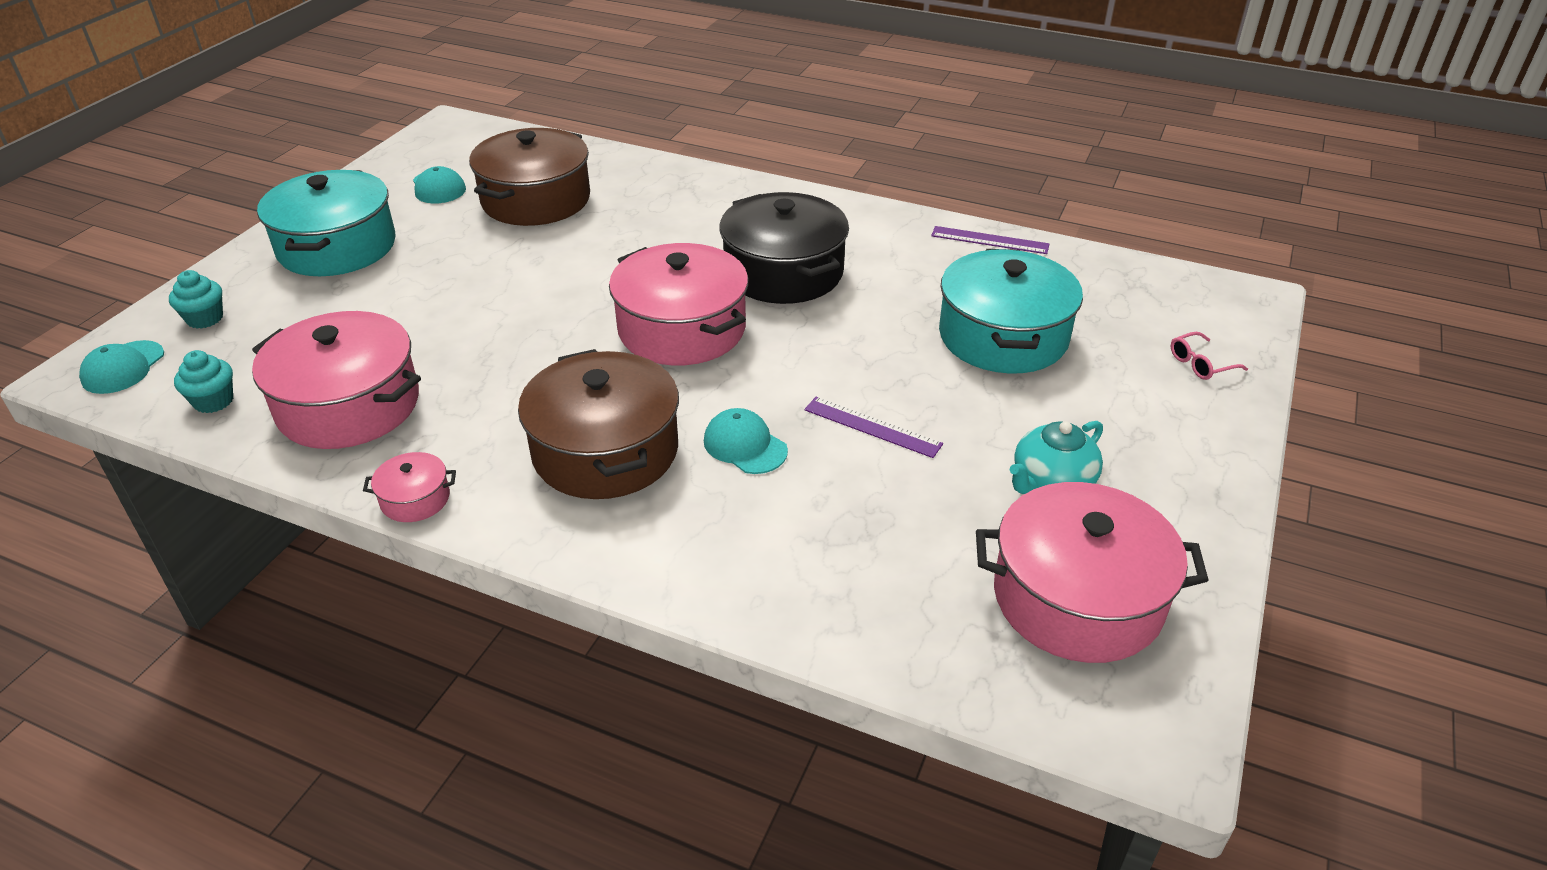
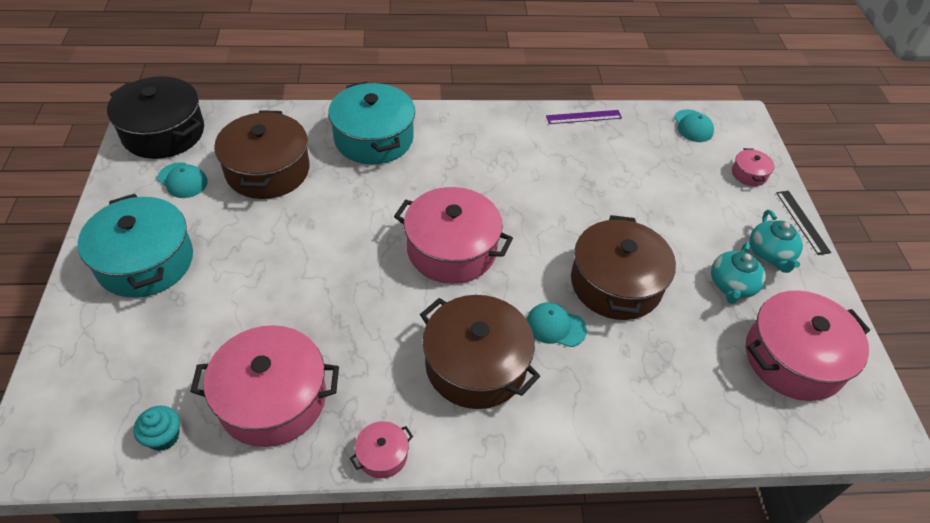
camera: 30 degrees left, 10 degrees up
turquoise cap [79,340,164,394] -> turquoise cap moved to [674,109,714,142]
turquoise cupcake [169,270,223,329] -> none
black pot [719,192,849,304] -> black pot moved to [107,77,204,159]
purple ruler [804,397,943,458] -> brown pot [571,215,676,320]
turquoise pot [939,249,1083,374] -> turquoise pot moved to [328,81,415,164]
pink glasses [1171,332,1248,380] -> pink pot [732,148,774,186]
none -> turquoise teapot [750,210,803,273]
none -> black ruler [776,191,831,255]

